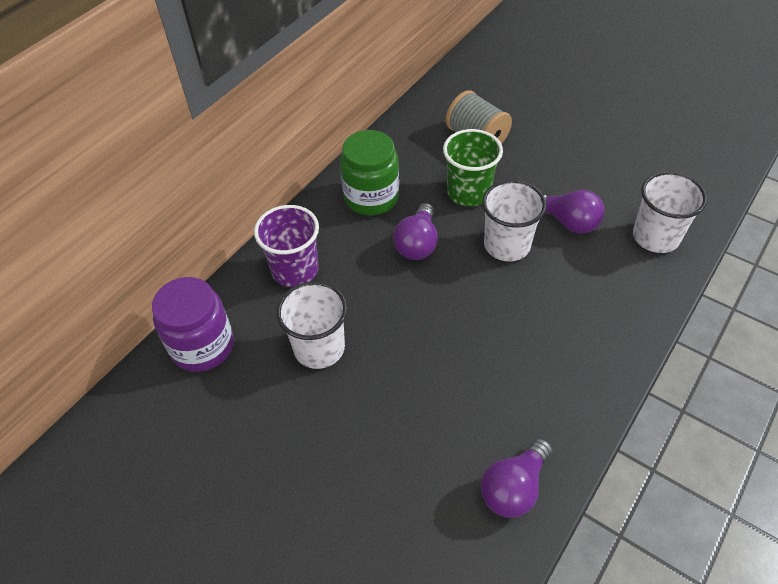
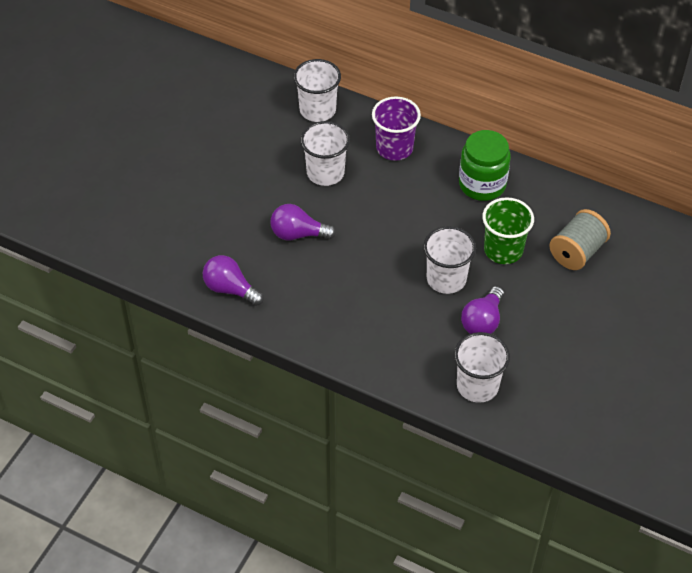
camera: 80 degrees right, 0 degrees up
purple jar [152,277,234,372] -> white cup [293,59,341,122]
purple light bulb [393,203,438,260] -> purple light bulb moved to [270,204,336,240]

